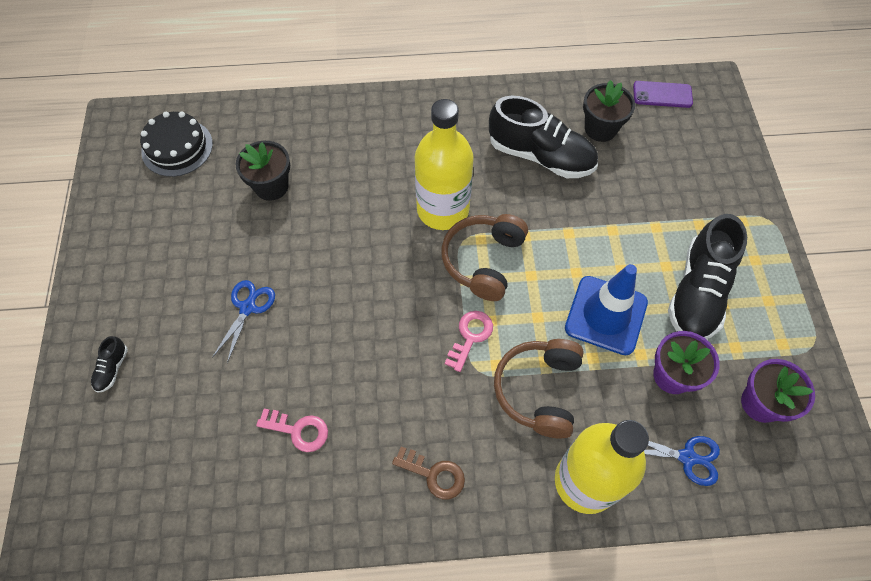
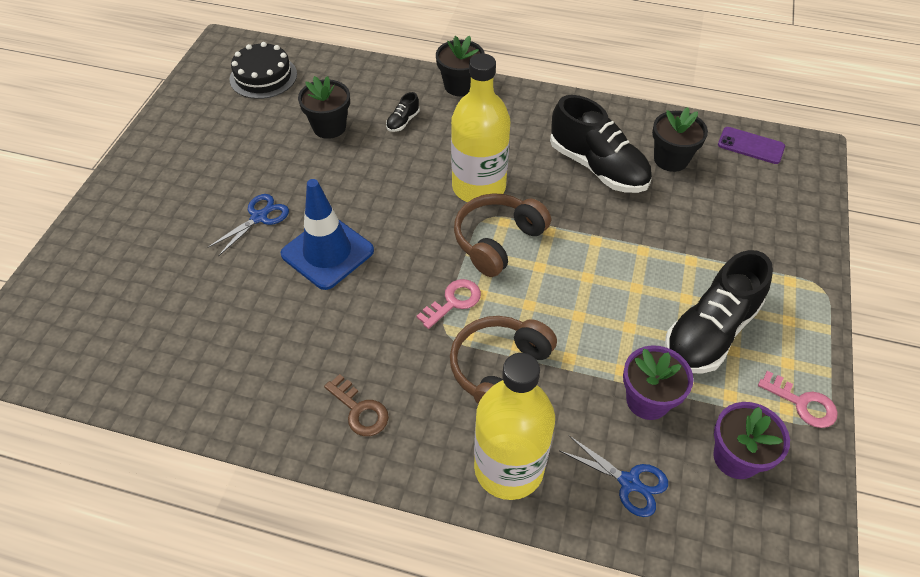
camera: 20 degrees right, 10 degrees down
black shoe [91,336,128,393] -> black shoe moved to [386,92,420,132]
pink key [256,409,328,452] -> pink key moved to [758,371,838,428]
blue traffic cone [565,264,648,355] -> blue traffic cone moved to [281,179,374,290]
none -> black flower pot [436,36,485,96]

